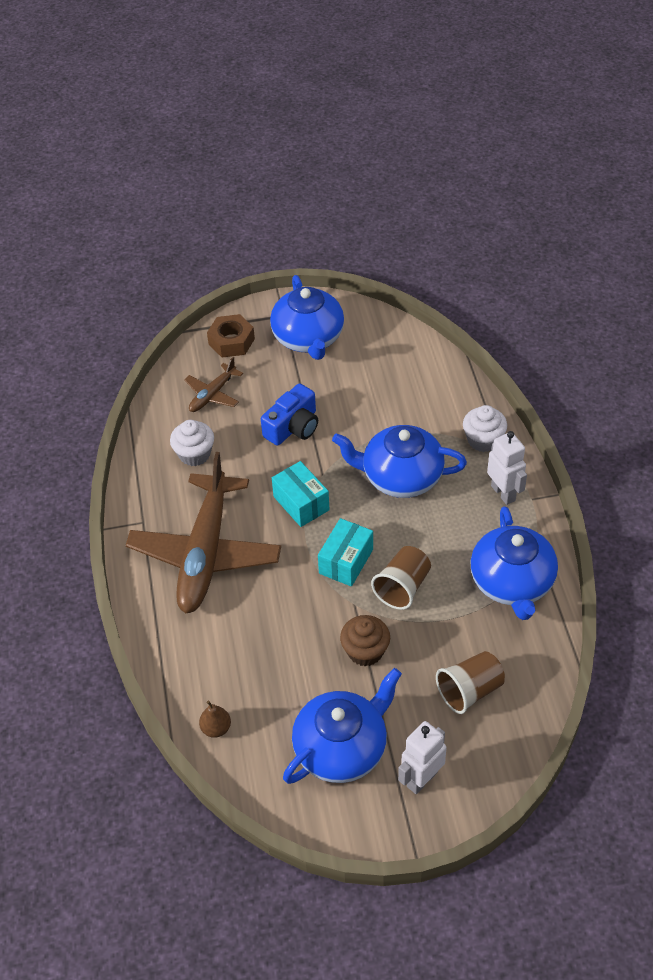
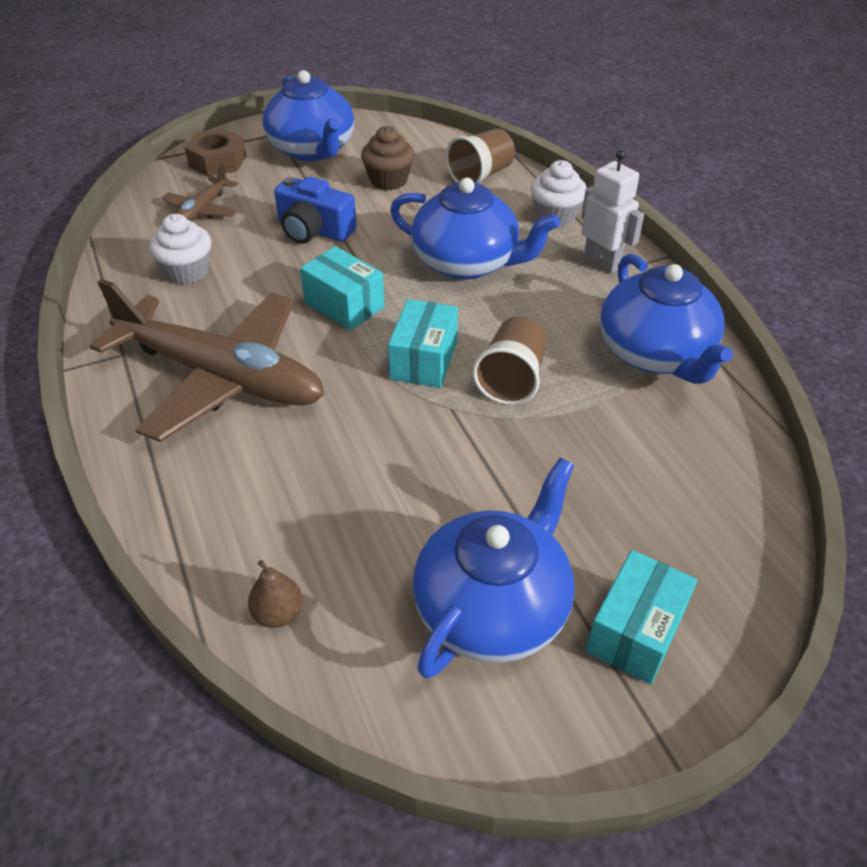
camera: 15 degrees left, 5 degrees down
brown plane [126,452,281,614] -> brown plane turned 60 degrees counterclockwise [90,279,324,442]
blue camera [261,383,318,446] -> blue camera turned 90 degrees clockwise [274,176,357,244]
blue teapot [332,425,467,498] -> blue teapot turned 150 degrees counterclockwise [390,178,560,280]
brown cupcake [340,615,390,667] -> brown cupcake moved to [361,126,414,190]
white robot [398,721,447,794] -> turquoise box [586,550,697,684]
brown cup [436,651,505,714] -> brown cup moved to [445,128,515,184]

